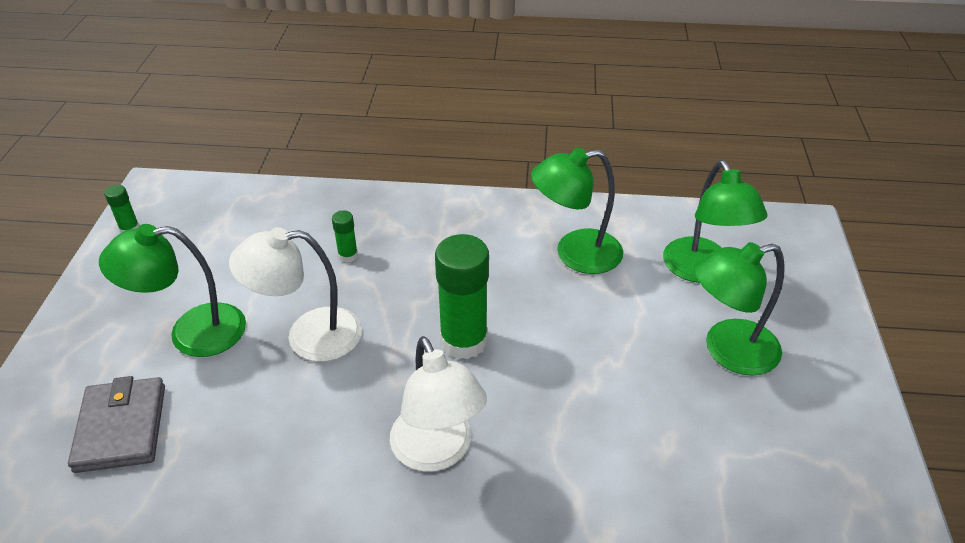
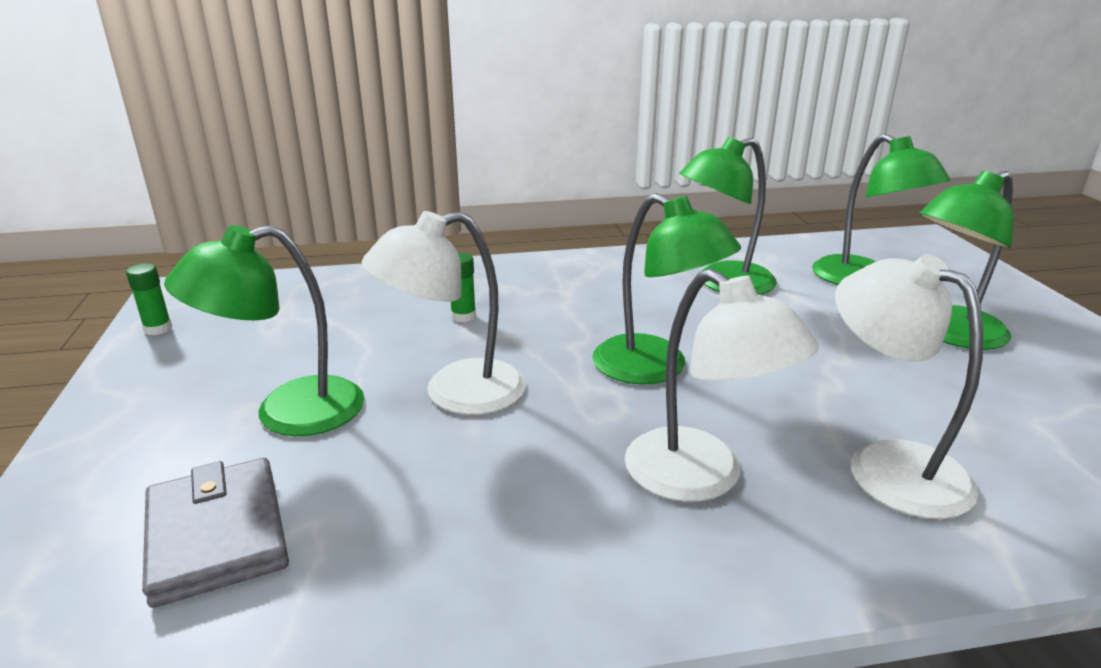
camera: 15 degrees left, 15 degrees down
green glue stick [435,234,489,359] -> green lamp [592,193,741,385]
none -> white lamp [835,254,983,519]

